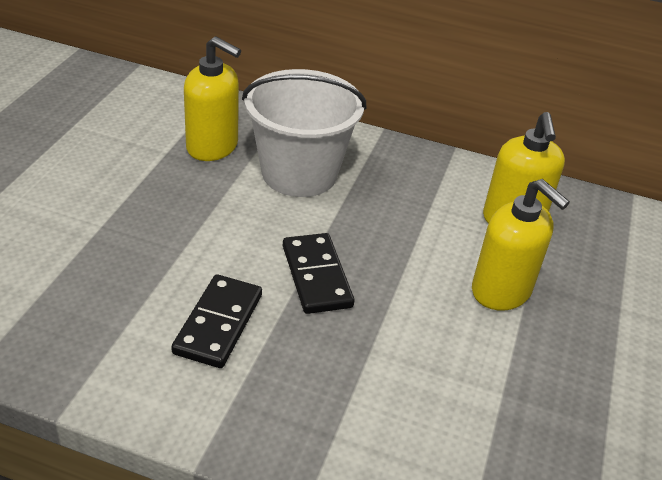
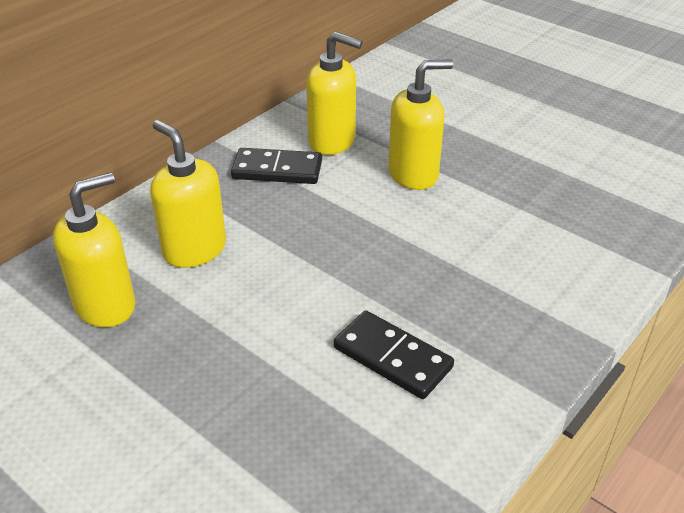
camera: 65 degrees left, 0 degrees up
white bucket [242,69,366,197] -> yellow soap dispenser [150,120,226,268]
black domino [283,233,355,314] -> black domino moved to [231,148,322,184]

